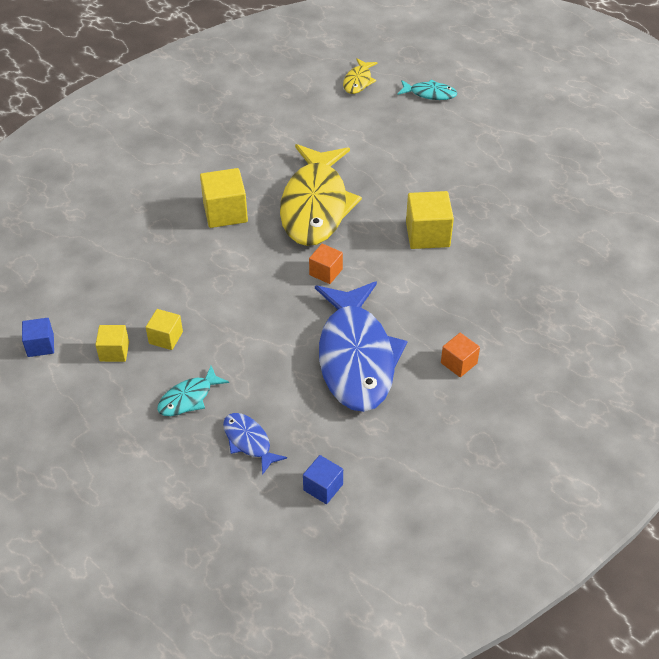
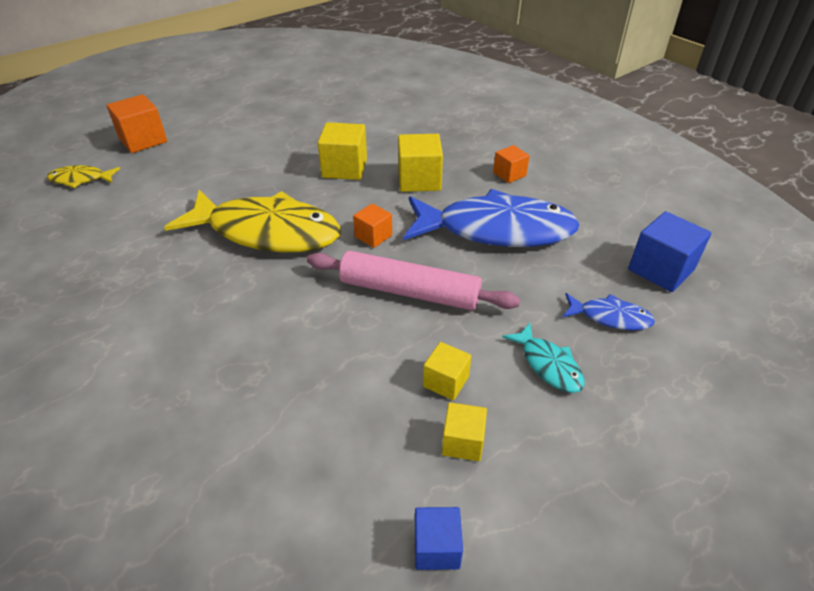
camera: 80 degrees left, 5 degrees down
yellow cube [200,168,248,228] -> yellow cube moved to [398,134,443,192]
blue fish [223,413,287,475] -> blue fish turned 135 degrees counterclockwise [562,293,655,330]
blue cube [303,455,343,504] -> blue cube [628,211,711,292], size x1.67
yellow fish [343,58,378,94] -> yellow fish turned 150 degrees clockwise [47,165,120,188]
turquoise fish [398,80,457,100] -> orange cube [107,94,167,153]
none -> pink rolling pin [307,251,520,310]

